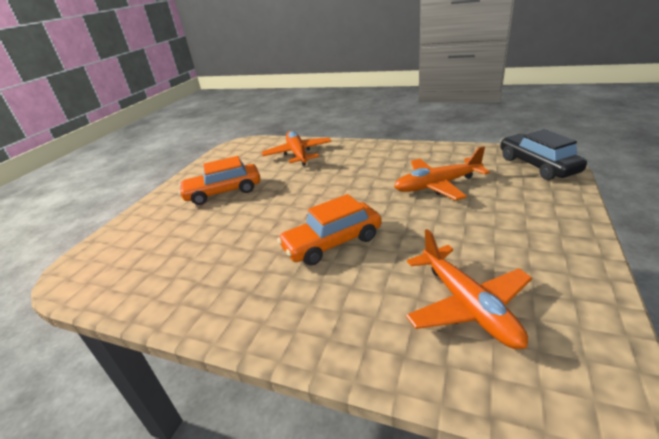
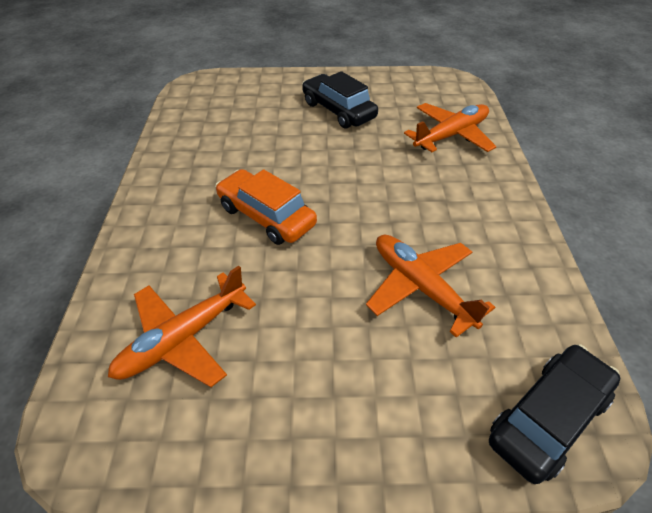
camera: 65 degrees right, 15 degrees up
orange car [179,156,260,205] -> black car [302,71,378,129]

